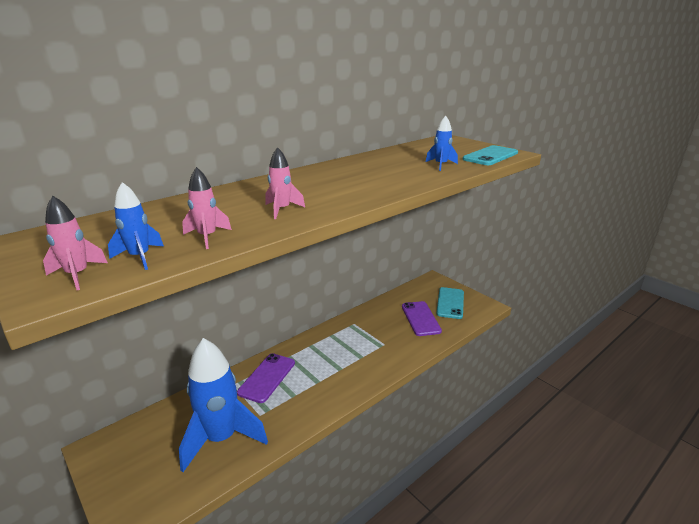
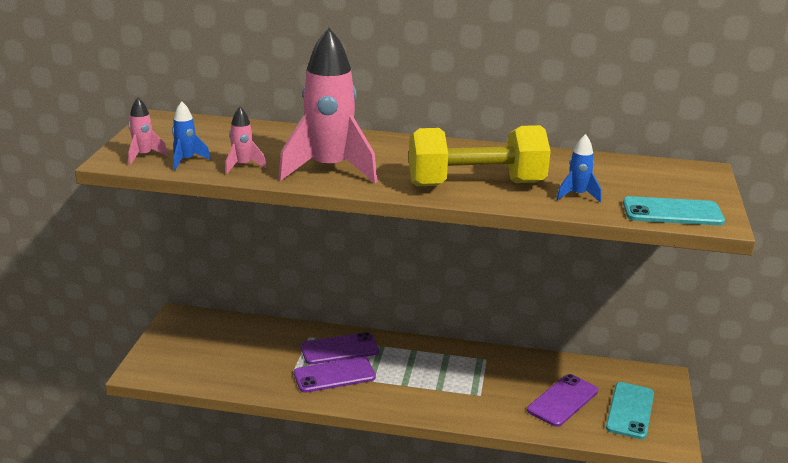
camera: 50 degrees right, 0 degrees up
blue rocket [179,338,268,472] -> none
pink rocket [265,147,305,219] -> pink rocket [278,27,378,183], size x2.28
turquoise phone [436,287,464,319] -> turquoise phone turned 45 degrees counterclockwise [606,382,654,439]
none -> purple phone [294,357,376,393]
none -> yellow dumbbell [409,125,551,186]

